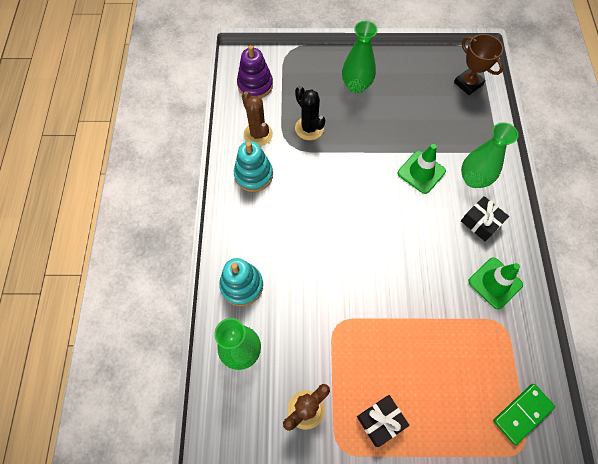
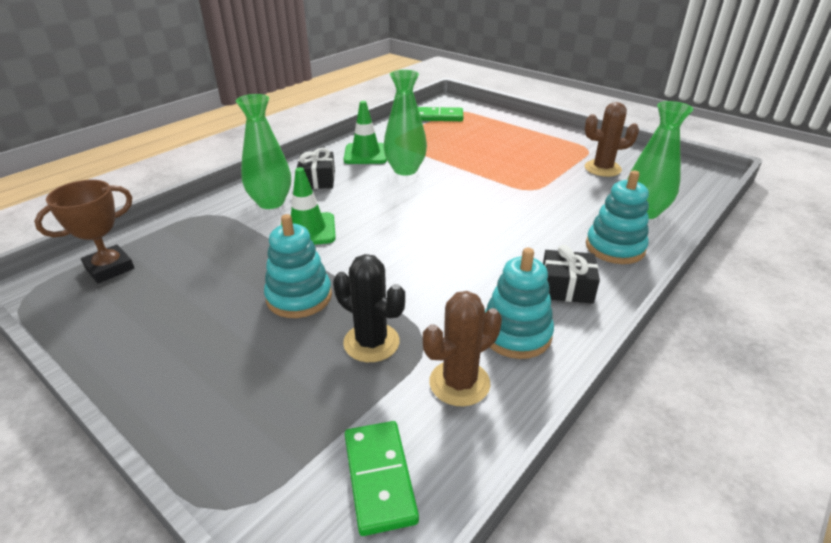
camera: 140 degrees left, 30 degrees down
purple stacking toy [237,45,273,99] -> green domino [345,421,419,536]
brown cactus [242,91,273,146] -> brown cactus turned 45 degrees clockwise [423,291,502,406]
black cactus [295,86,325,140] -> black cactus turned 60 degrees counterclockwise [333,254,405,362]
green vase [342,21,378,93] -> green vase moved to [383,70,427,175]
black gift [357,395,409,447] -> black gift moved to [543,245,600,304]
brown trophy [454,34,503,95] -> brown trophy turned 45 degrees clockwise [34,180,134,283]
none -> turquoise stacking toy [264,214,332,318]

